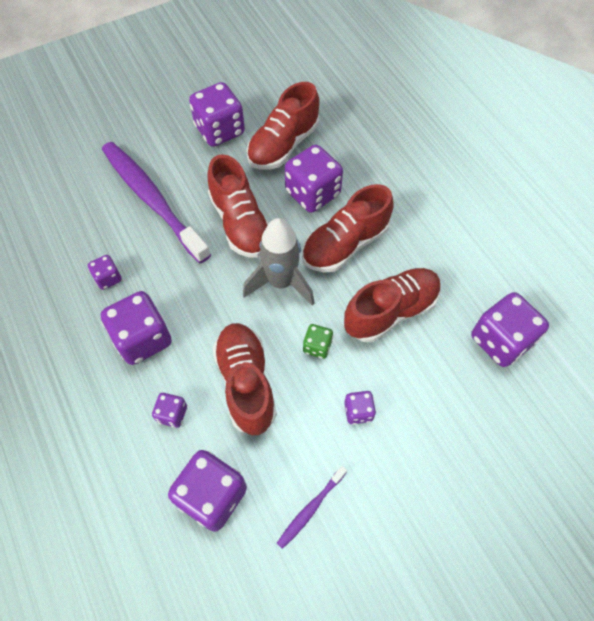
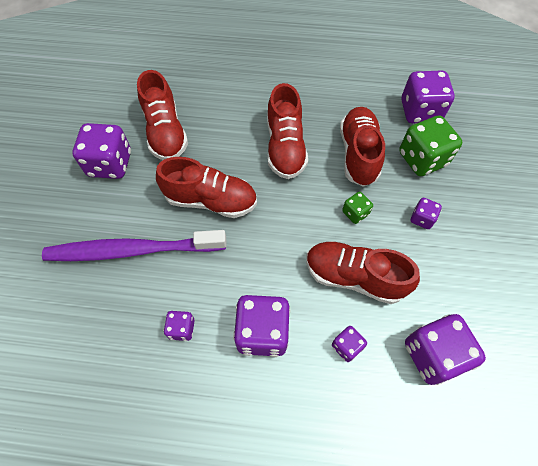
camera: 55 degrees left, 0 degrees up
grey rocket [243,218,314,306] -> none
purple toothbrush [277,466,347,549] -> none
purple dice [285,145,343,213] -> none
none -> green dice [399,116,462,176]

